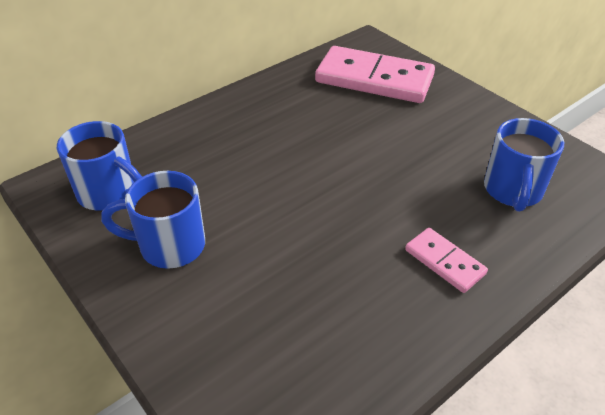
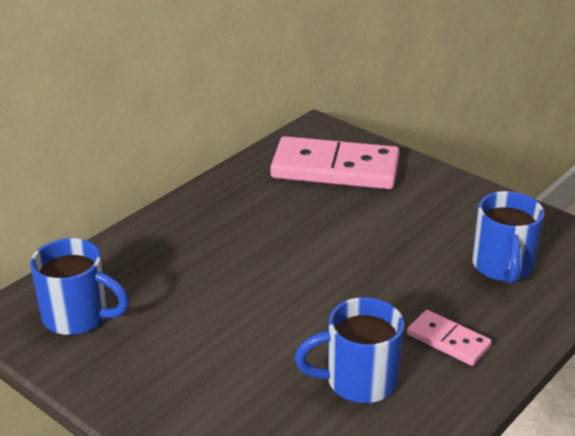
camera: 10 degrees left, 10 degrees down
blue mug [101,171,205,269] -> blue mug moved to [294,297,404,403]

